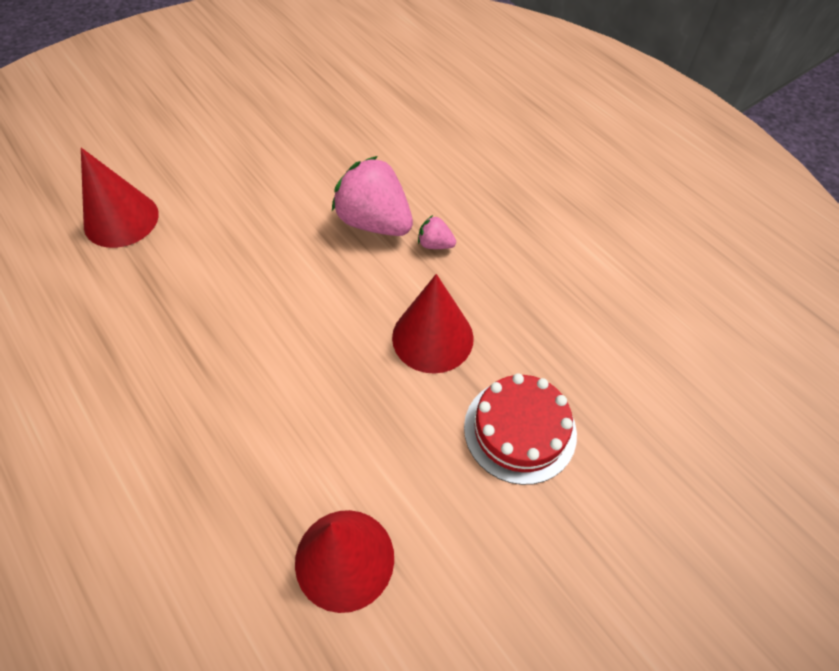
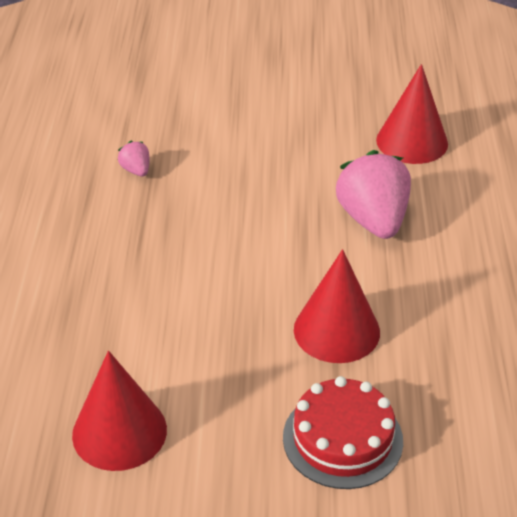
camera: 40 degrees right, 15 degrees down
red cone [81,148,159,248] -> red cone moved to [376,64,448,164]
pink strawberry [418,215,456,249] -> pink strawberry moved to [118,141,149,176]

